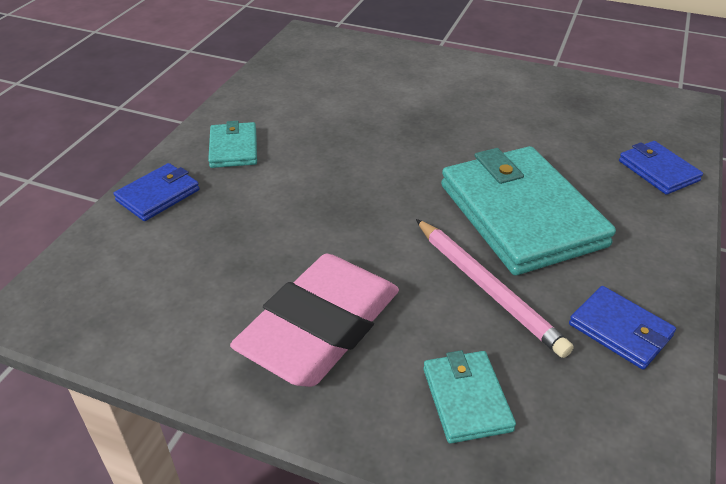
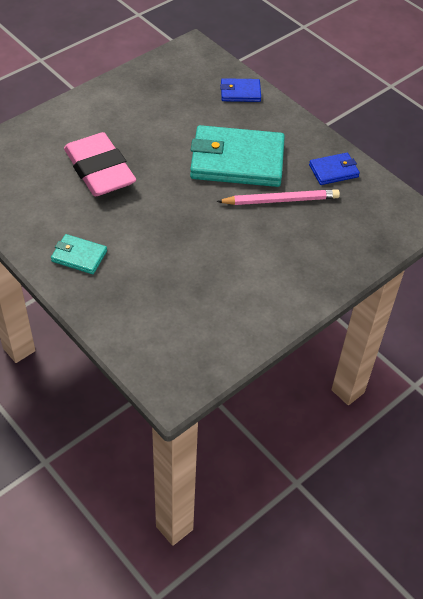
camera: 65 degrees left, 10 degrees up
blue wallet [114,163,200,221] -> none
pink eraser [230,254,399,387] -> pink eraser moved to [64,132,136,196]
turquoise wallet [423,350,516,444] -> none

